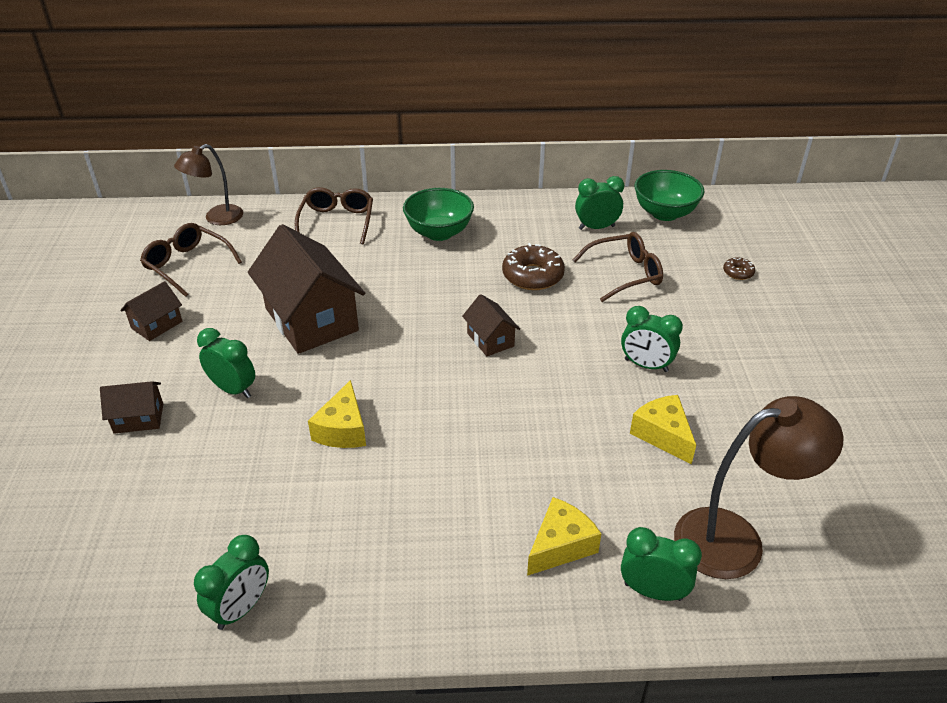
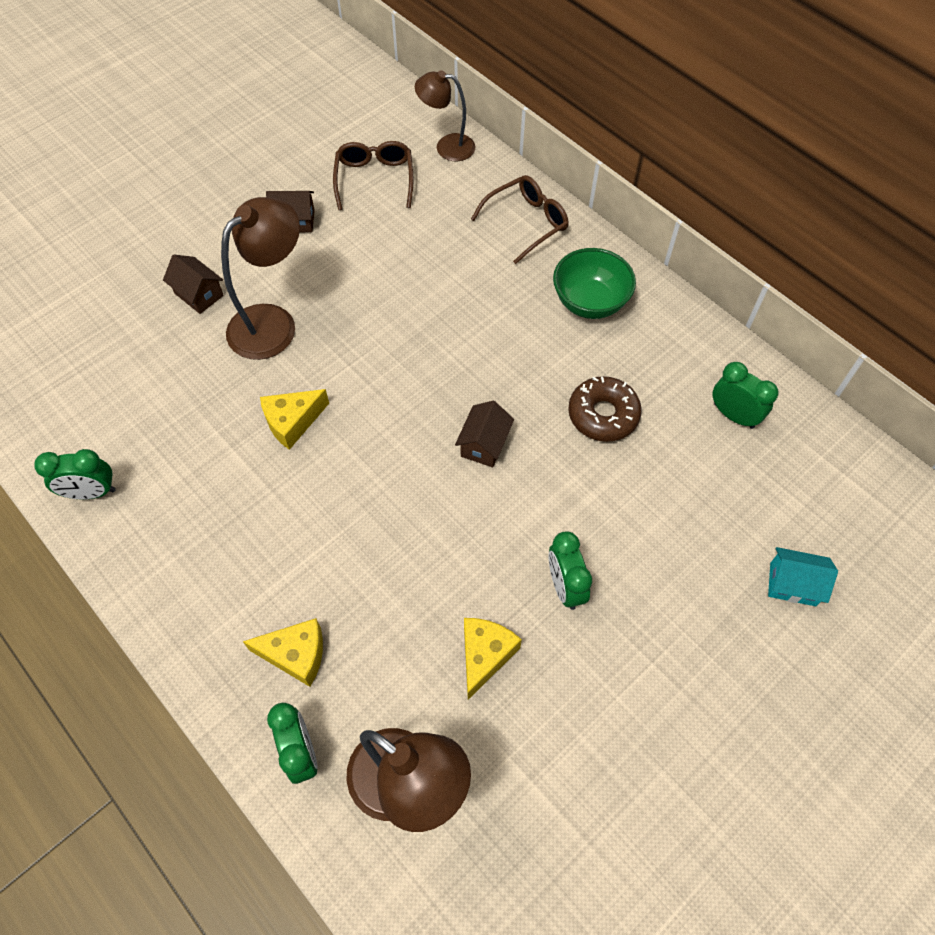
camera: 50 degrees right, 20 degrees up
green clock [197,328,255,398] -> brown lamp [221,197,300,360]
brown house [248,224,365,354] -> none
brown glasses [573,232,663,302] -> none
green bowl [635,170,704,221] -> none
brown donut [723,257,755,280] -> turquoise house [768,547,838,606]

